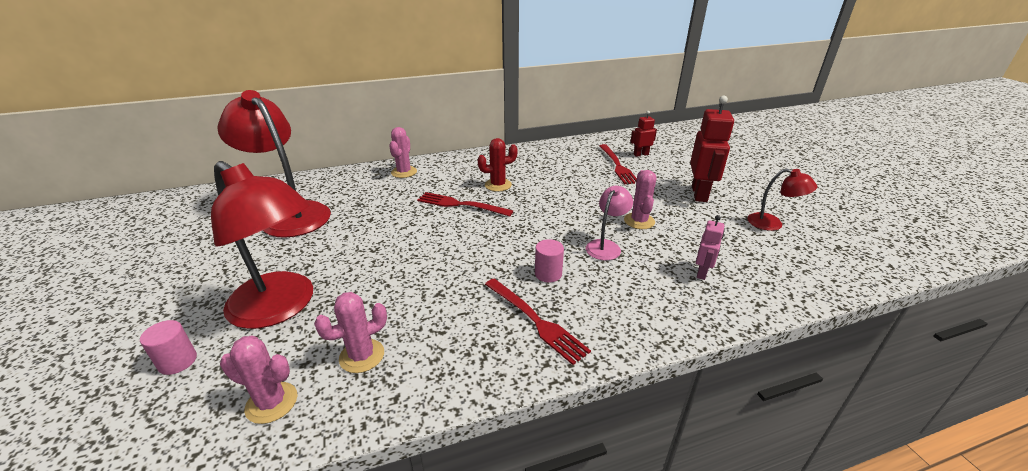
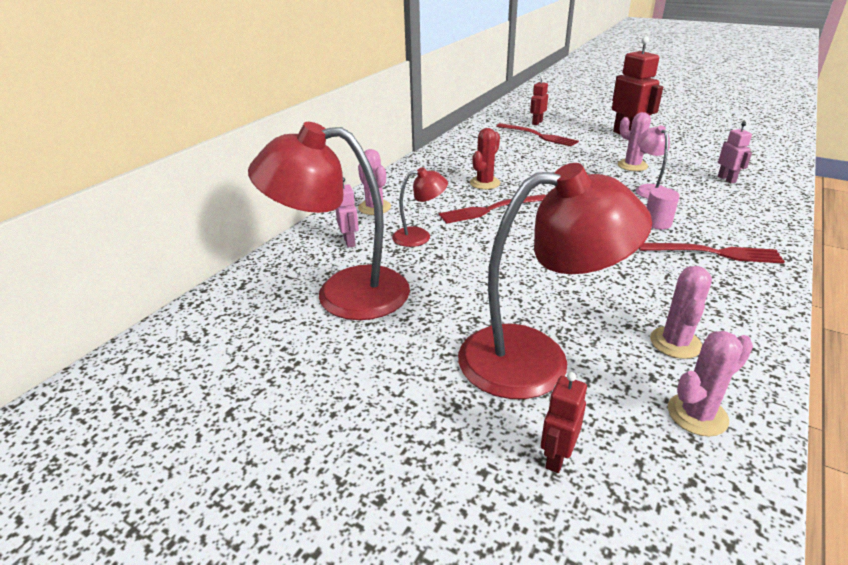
camera: 40 degrees left, 0 degrees up
pink cylinder [140,320,197,375] -> red robot [541,372,587,473]
red lamp [747,169,817,231] -> red lamp moved to [392,167,448,247]
none -> pink robot [335,177,359,248]

